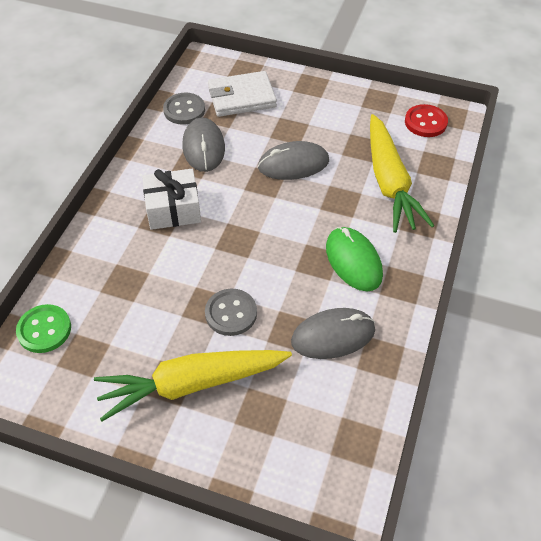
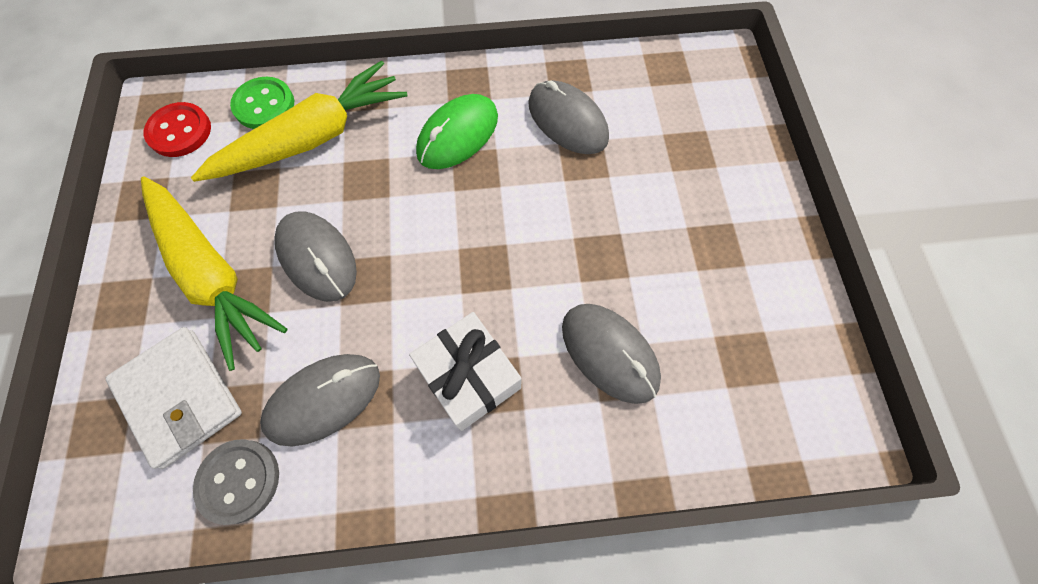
camera: 115 degrees left, 15 degrees up
green button [16,304,71,353] -> green button moved to [230,77,294,129]
yellow carrot [94,350,292,422] -> yellow carrot moved to [141,177,287,371]
grey button [205,289,257,336] -> none
none -> grey mouse [562,304,661,404]

